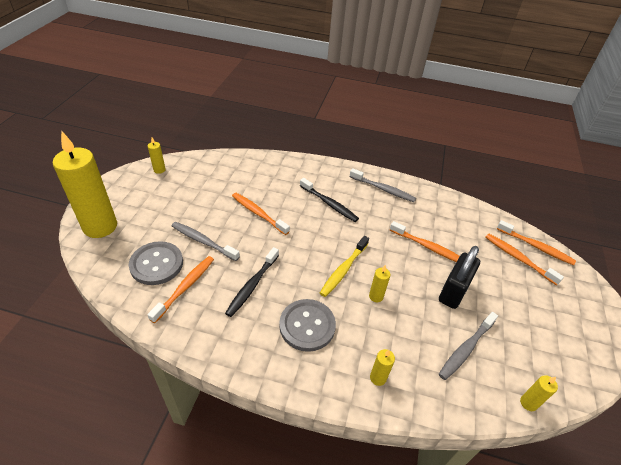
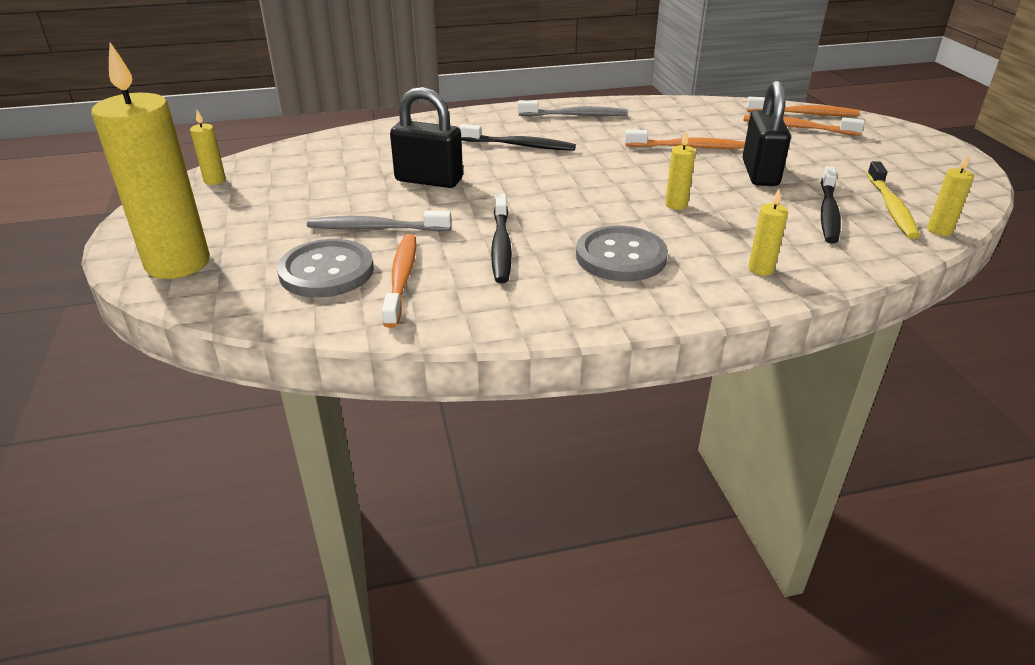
camera: 25 degrees left, 10 degrees down
orange toothbrush [232,193,290,235] -> black padlock [390,87,463,188]
yellow toothbrush [320,236,369,297] -> yellow toothbrush moved to [867,161,920,239]
grey toothbrush [439,312,498,380] -> black toothbrush [821,166,841,244]

